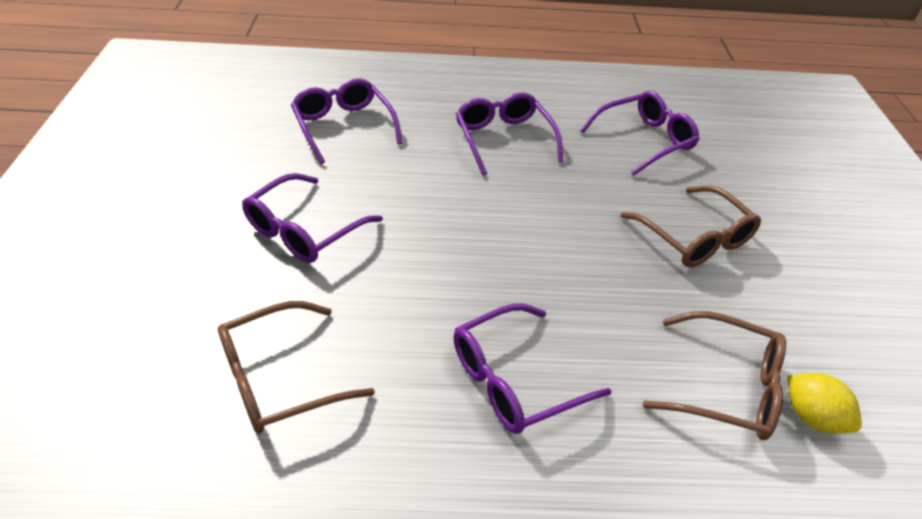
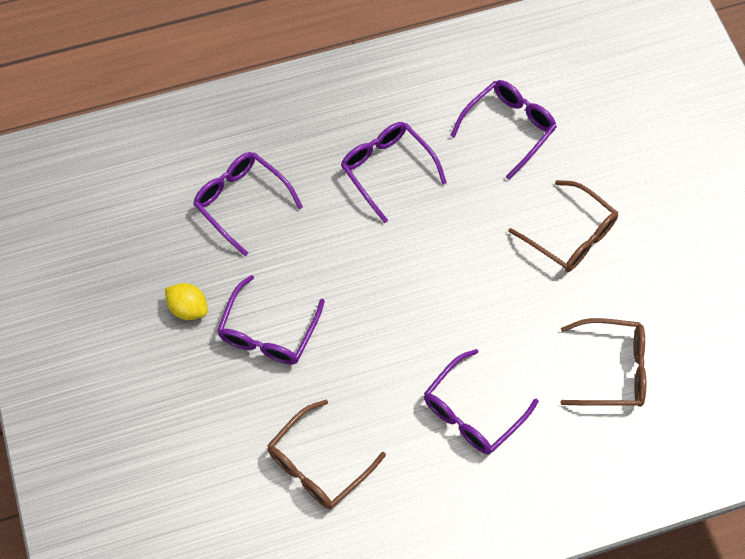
camera: 15 degrees left, 20 degrees up
yellow lemon [787,373,862,434] -> yellow lemon moved to [165,283,208,320]

